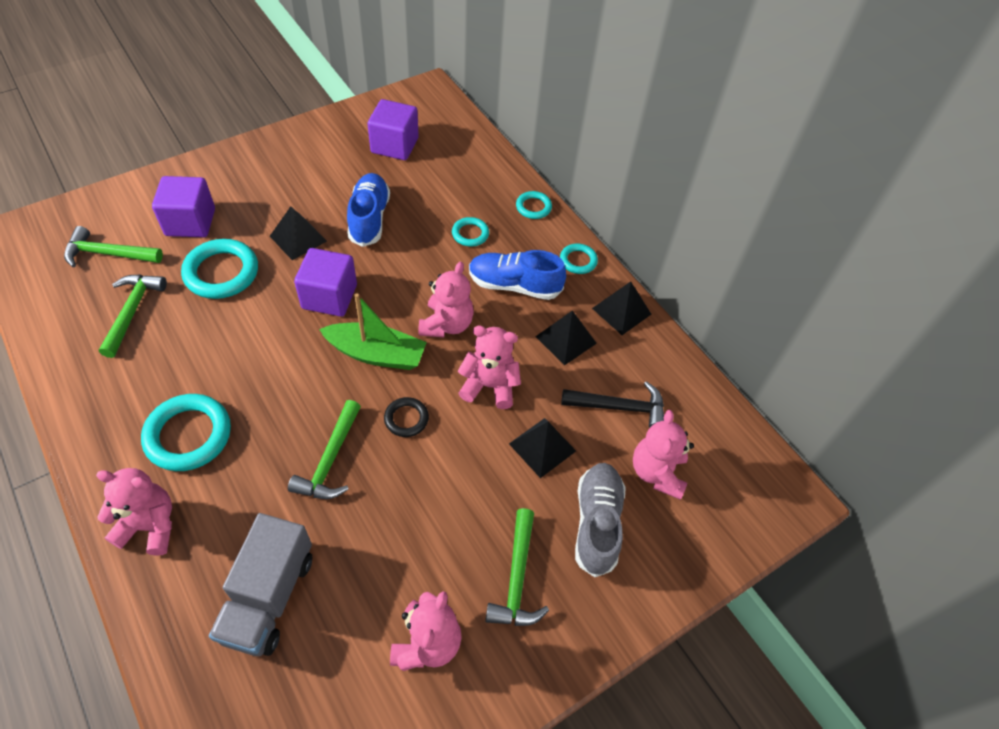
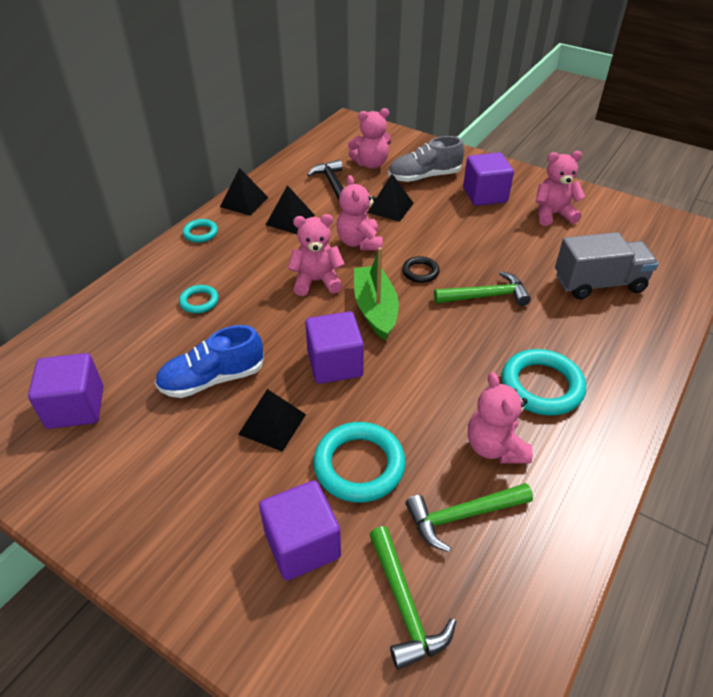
camera: 110 degrees left, 10 degrees down
pink teddy bear [96,468,172,556] -> pink teddy bear moved to [468,372,533,463]
blue shoe [469,250,566,300] -> none
green hammer [485,508,549,626] -> purple cube [463,152,514,206]
turquoise ring [516,191,552,219] -> none

